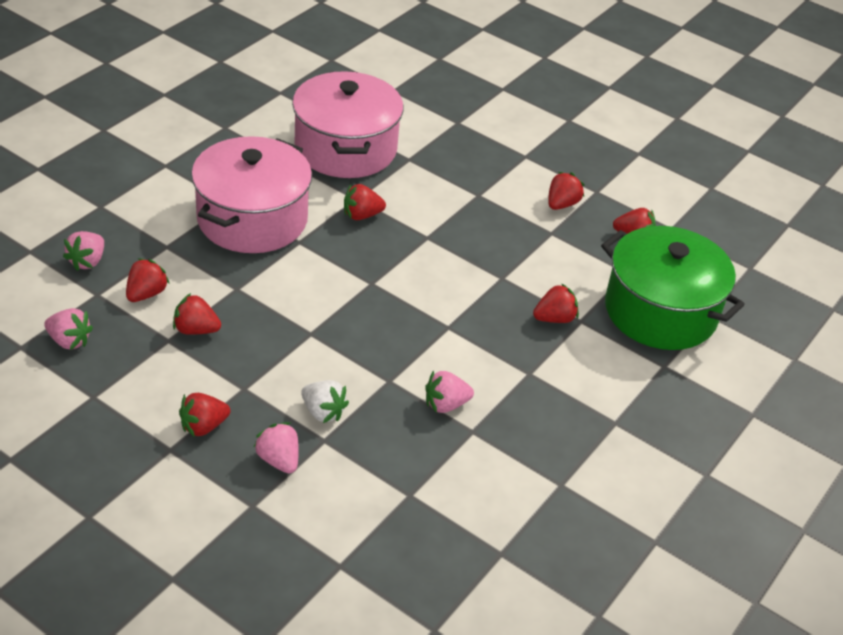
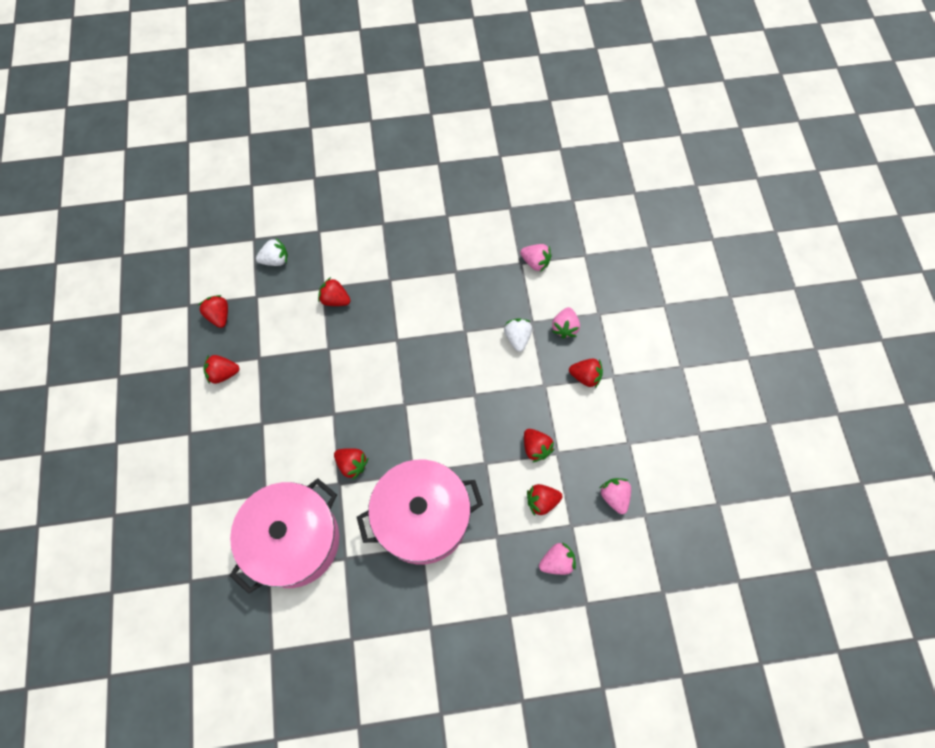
camera: 130 degrees left, 25 degrees up
pink strawberry [425,370,474,413] -> pink strawberry moved to [520,244,552,272]
green pot [601,226,745,350] -> white strawberry [256,238,288,266]

